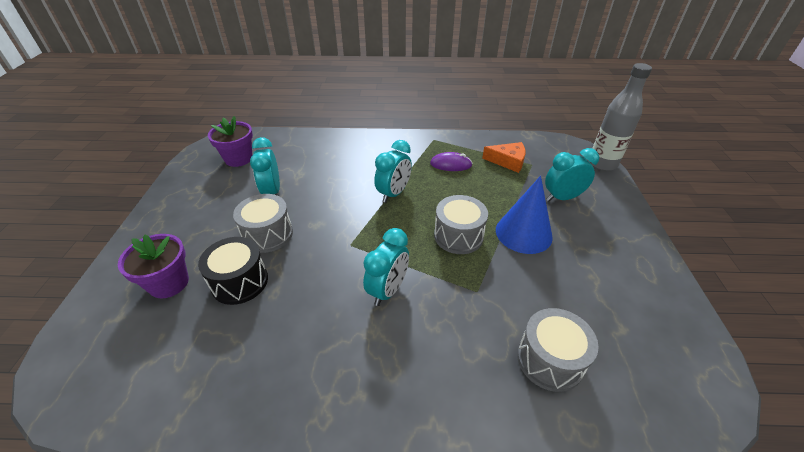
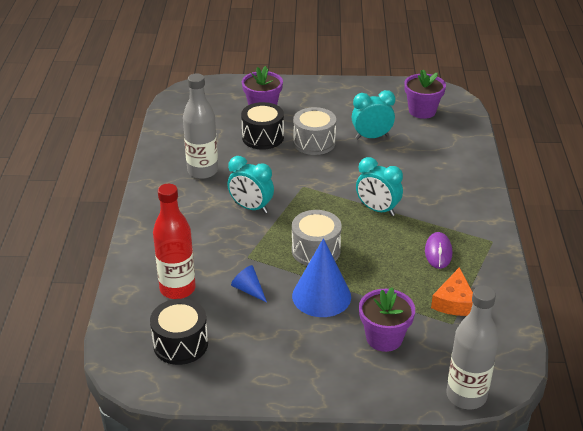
camera: 90 degrees right, 5 degrees down
grey drum [517,308,599,392] -> red bottle [153,184,196,299]
turquoise clock [545,148,599,201] -> purple flower pot [359,287,415,352]
none -> black drum [150,299,208,365]
none -> grey bottle [183,74,218,179]
none -> blue cone [231,265,267,302]

